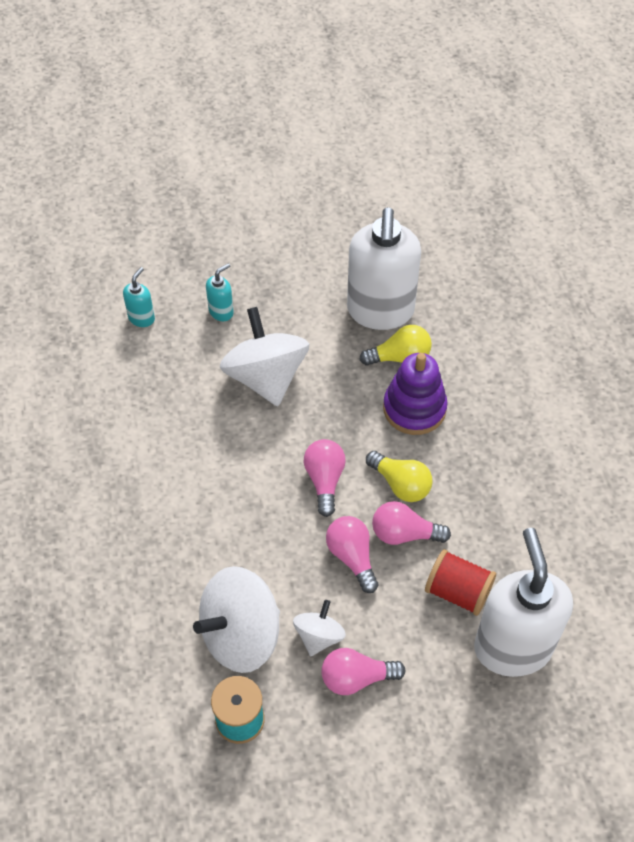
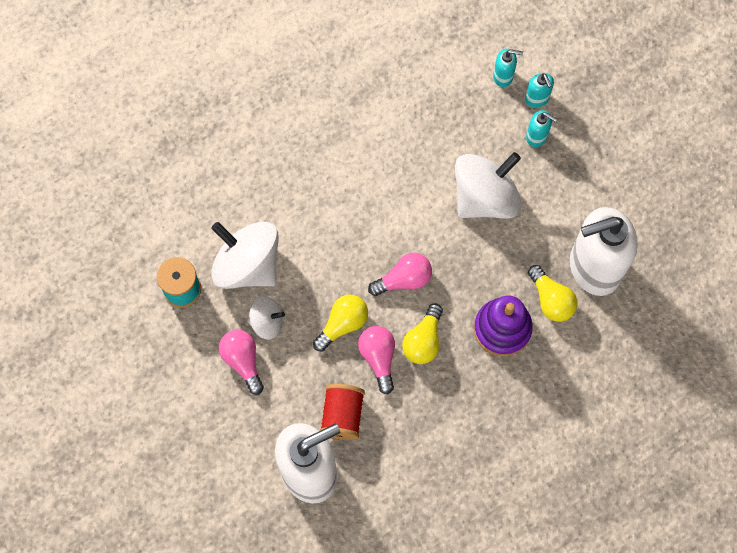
camera: 70 degrees right, 15 degrees up
pink light bulb [326,516,378,593] -> yellow light bulb [313,294,368,352]
none -> turquoise soap dispenser [525,73,554,108]

